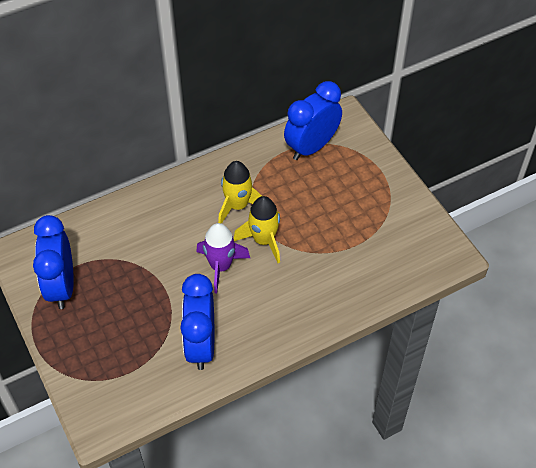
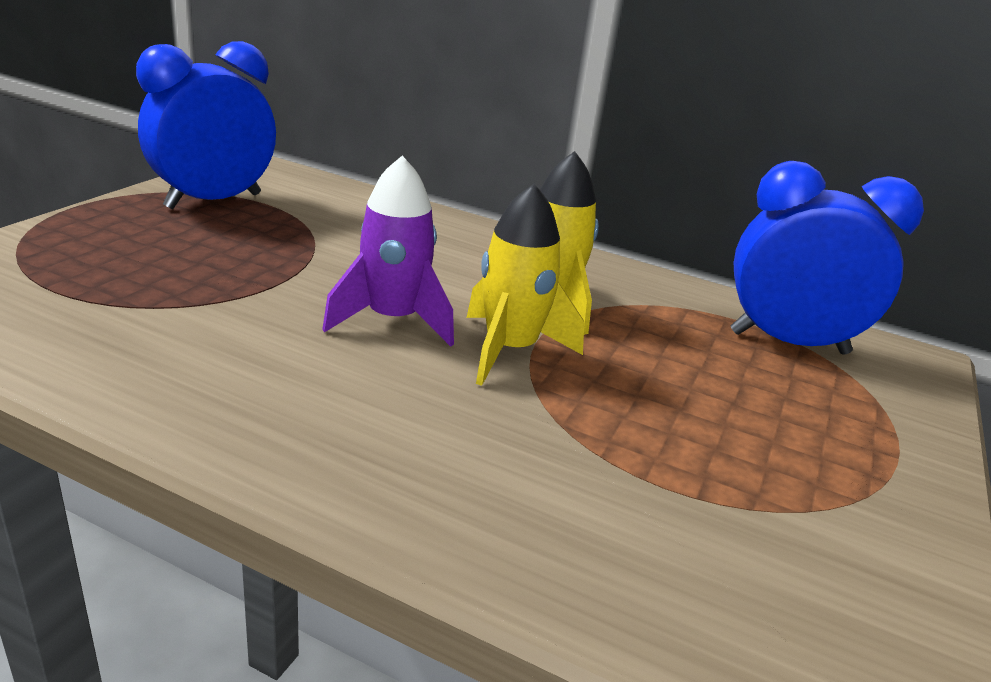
camera: 50 degrees right, 25 degrees down
blue clock [180,274,214,370] -> none

